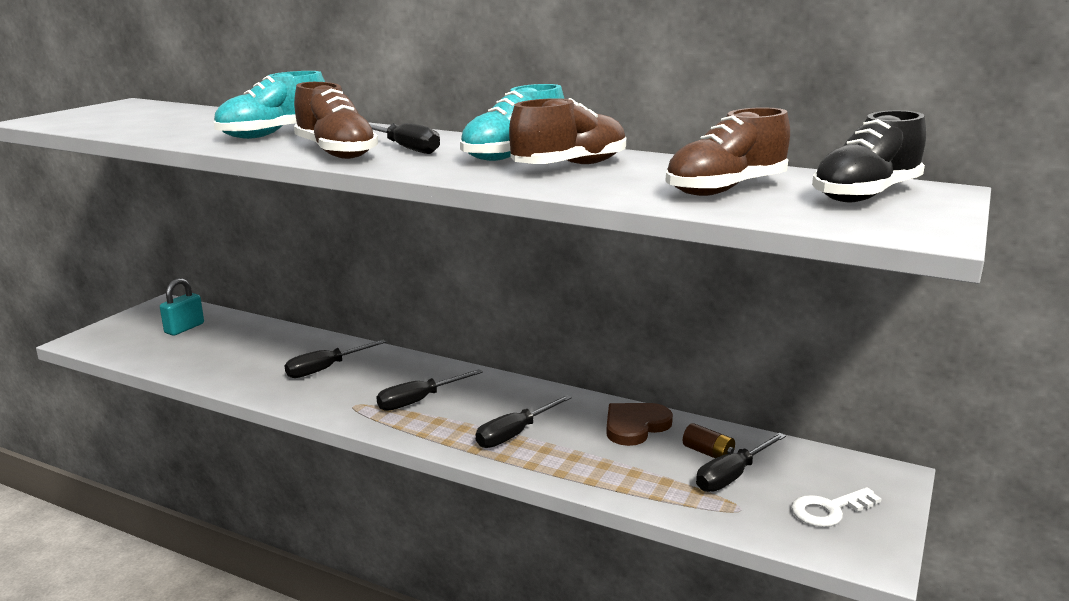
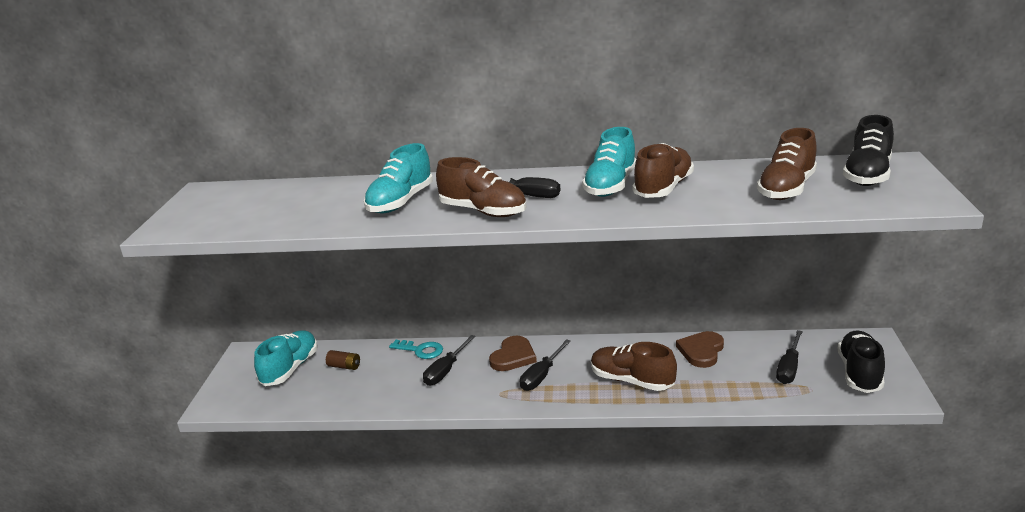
camera: 20 degrees left, 5 degrees up
turquoise padlock [160,278,204,336] -> turquoise shoe [254,330,318,386]
black screwdriver [476,395,572,448] -> brown shoe [591,342,677,391]
brown battery [683,423,735,458] -> brown battery moved to [326,350,360,370]
white key [791,487,882,527] -> black shoe [838,330,885,393]
none -> turquoise key [389,340,443,359]
none -> brown heart [489,336,537,371]

